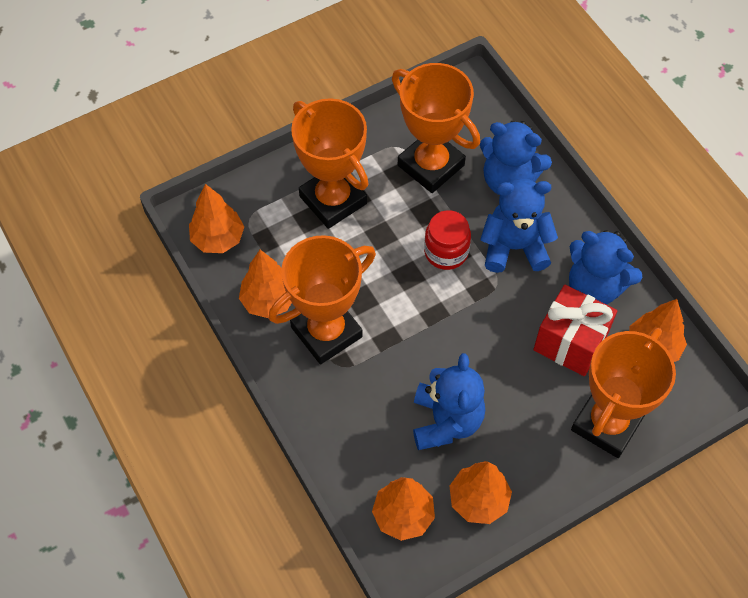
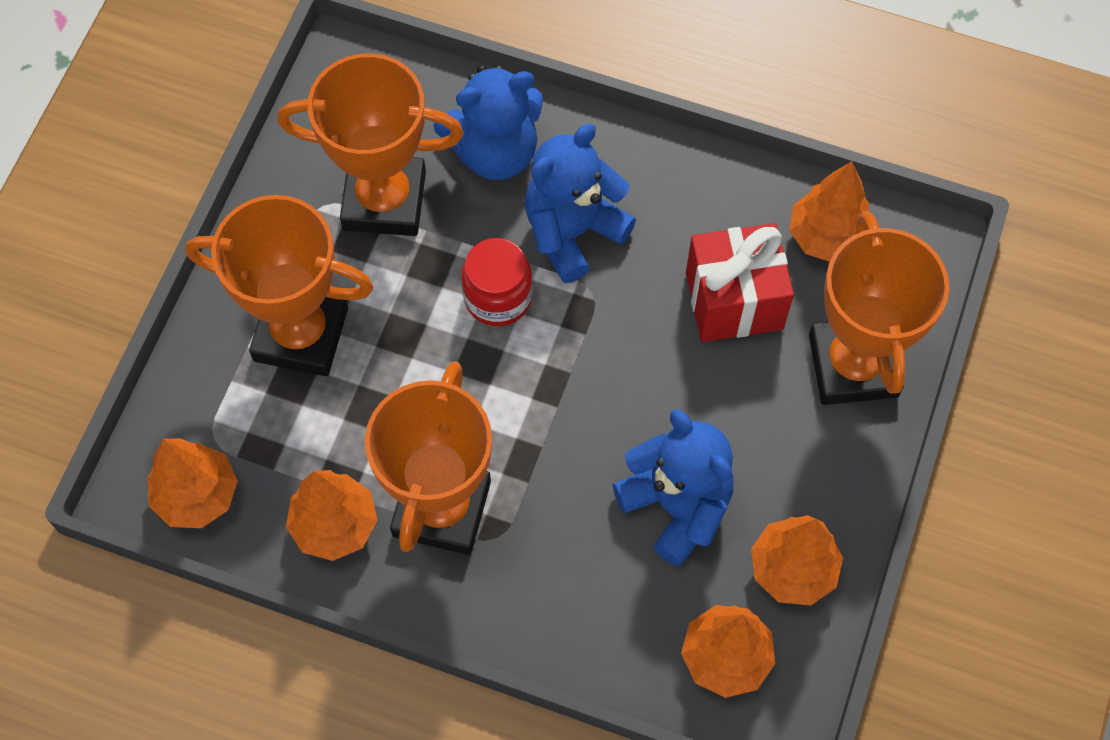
camera: 40 degrees left, 5 degrees up
blue teddy bear [569,230,642,305] -> none

